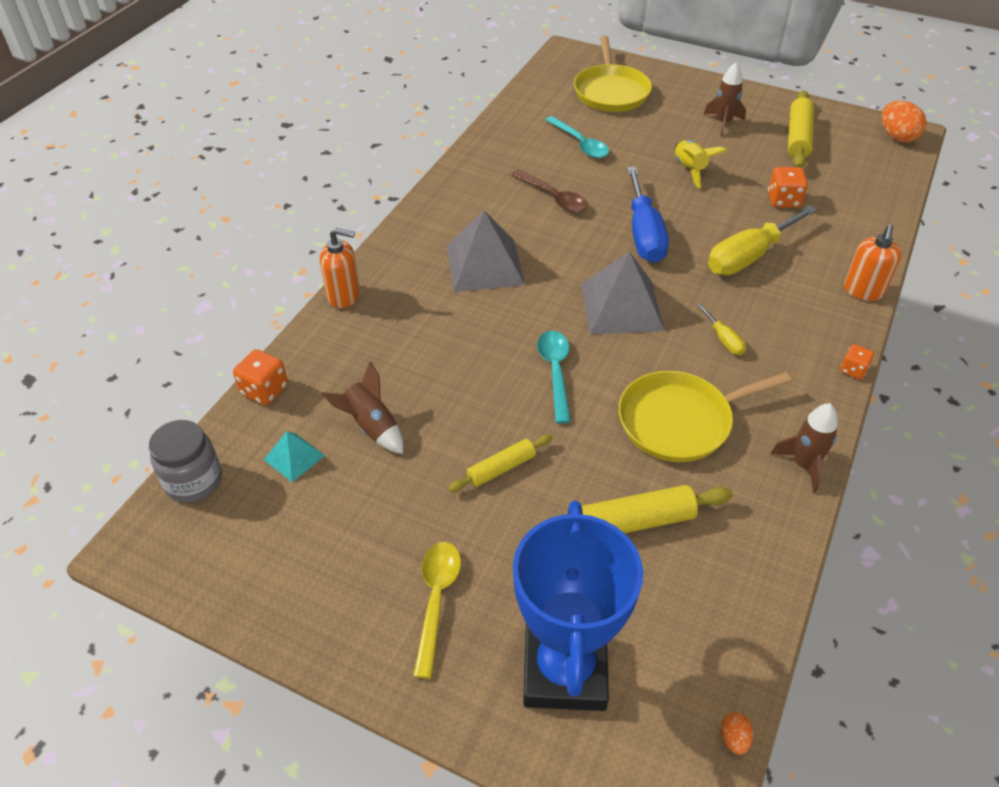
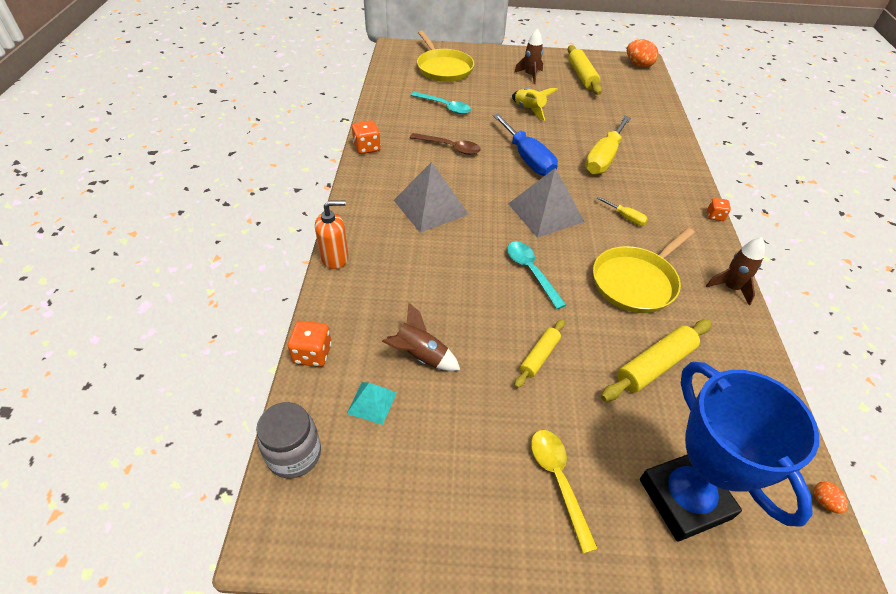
camera: 25 degrees left, 0 degrees up
orange dice [768,167,808,208] -> orange dice moved to [352,121,381,154]
orange soap dispenser [844,225,902,301] -> none

